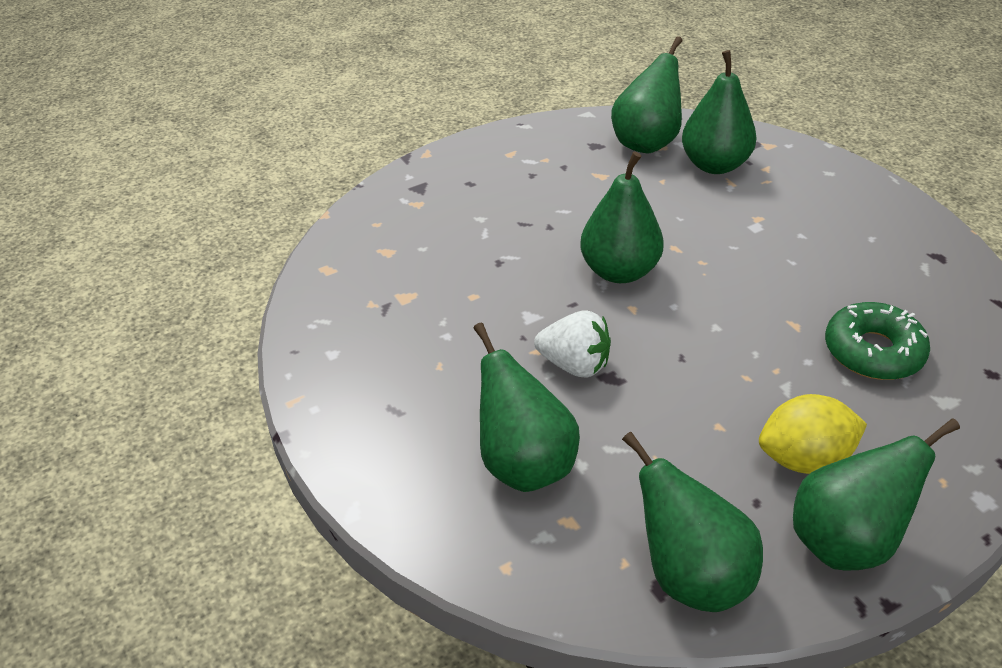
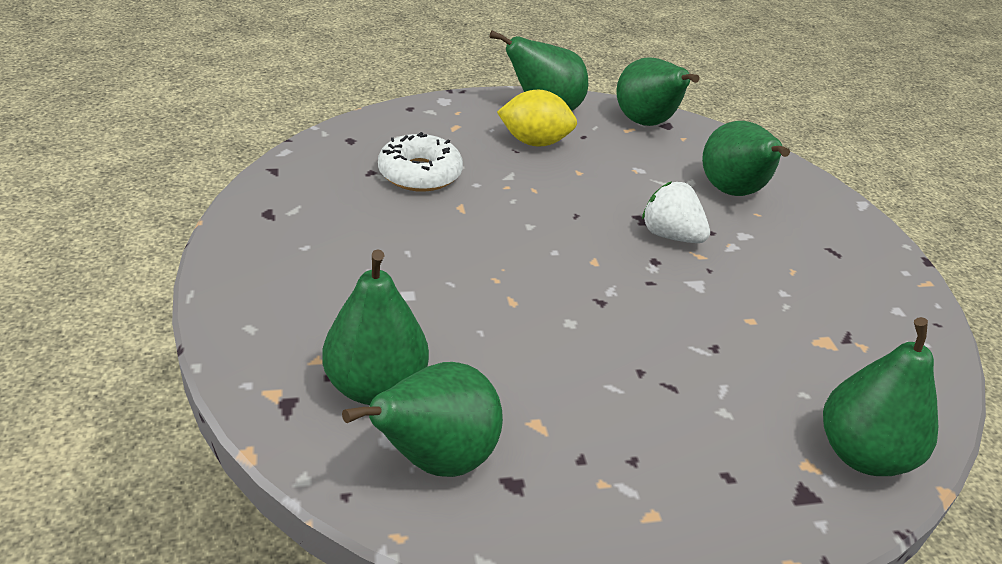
camera: 165 degrees left, 5 degrees down
green pear [580,151,664,283] -> green pear moved to [823,317,938,476]
green donut [825,302,930,380] -> white donut [378,132,463,192]

